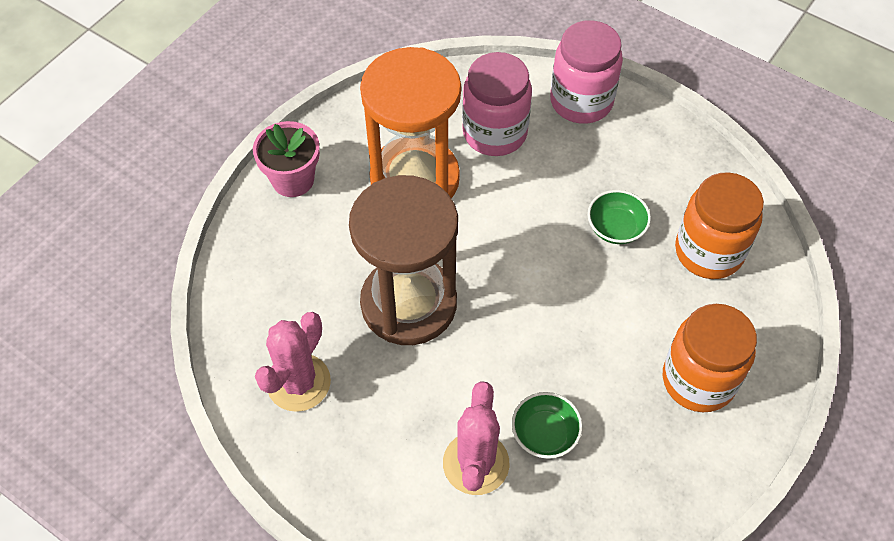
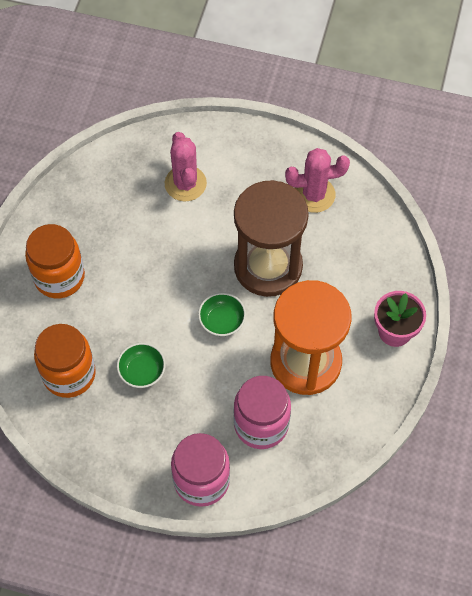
camera: 160 degrees right, 5 degrees up
pink cactus [255,312,331,412] -> pink cactus turned 75 degrees clockwise [285,148,350,213]
green bowl [511,392,583,459] -> green bowl moved to [198,293,246,336]

